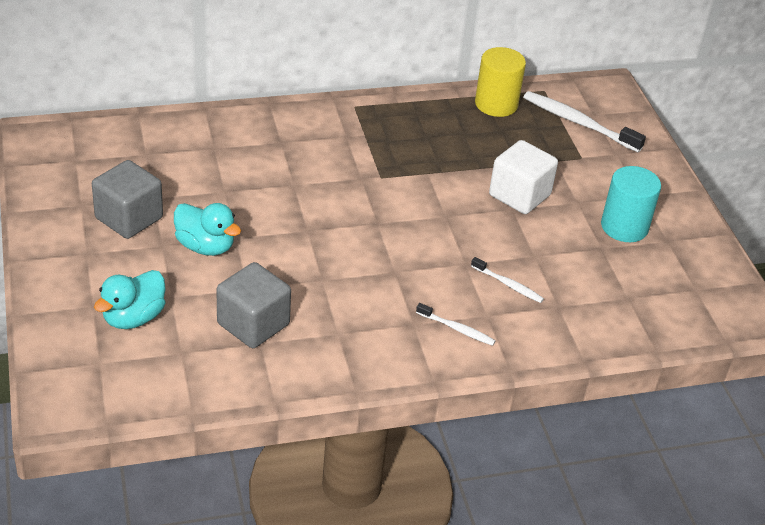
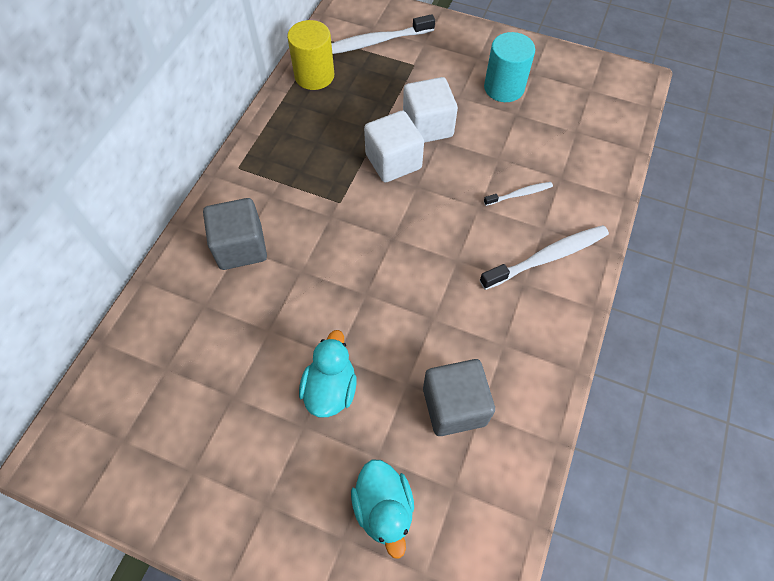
camera: 50 degrees left, 20 degrees up
grey cube [92,160,163,239] -> grey cube moved to [203,198,267,270]
turquoise duck [174,203,241,256] -> turquoise duck turned 60 degrees counterclockwise [299,330,357,417]
white toothbrush [416,303,496,346] -> white toothbrush [480,225,609,290], size x1.87
none -> white cube [364,110,424,183]

